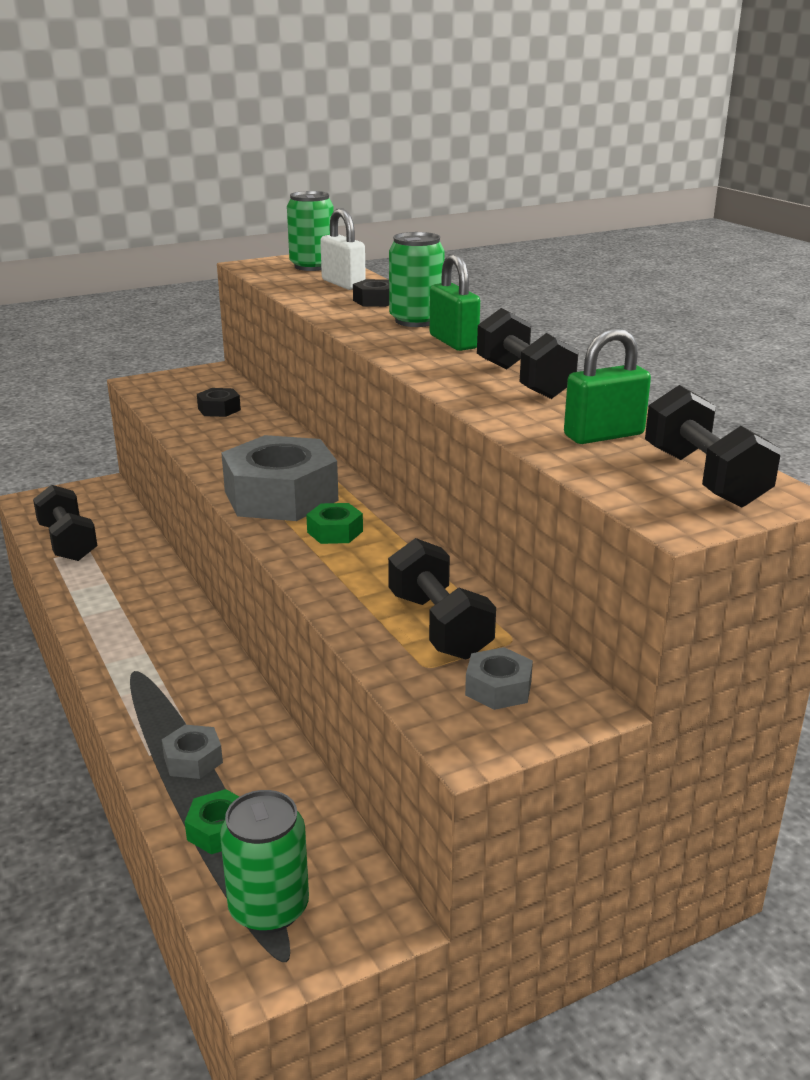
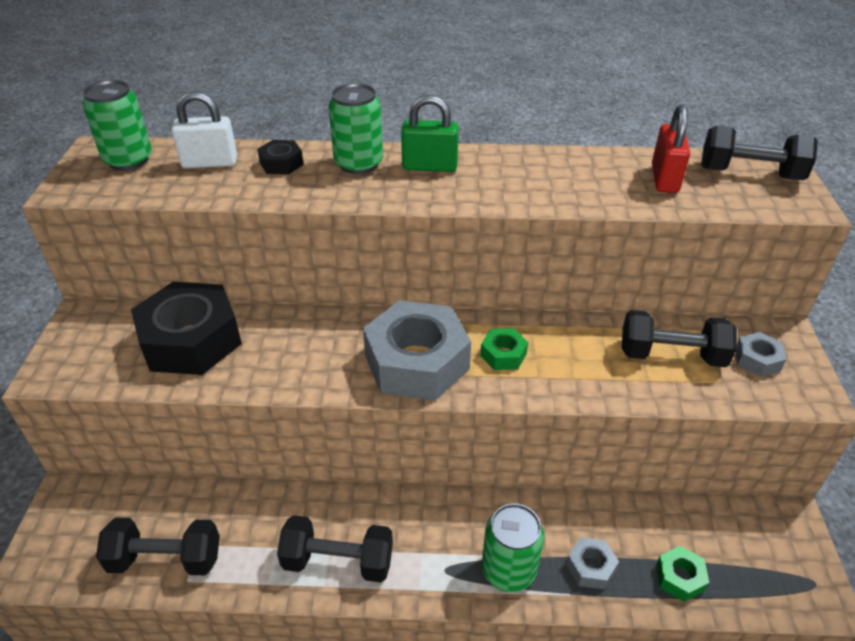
camera: 60 degrees left, 15 degrees up
black nut [197,388,241,417] -> black nut [131,282,242,375], size x2.25
green can [220,790,309,933] -> green can moved to [482,503,544,593]
black dumbbell [477,308,579,399] -> black dumbbell moved to [277,515,393,582]
green padlock [564,328,651,444] -> red padlock [652,105,690,193]

